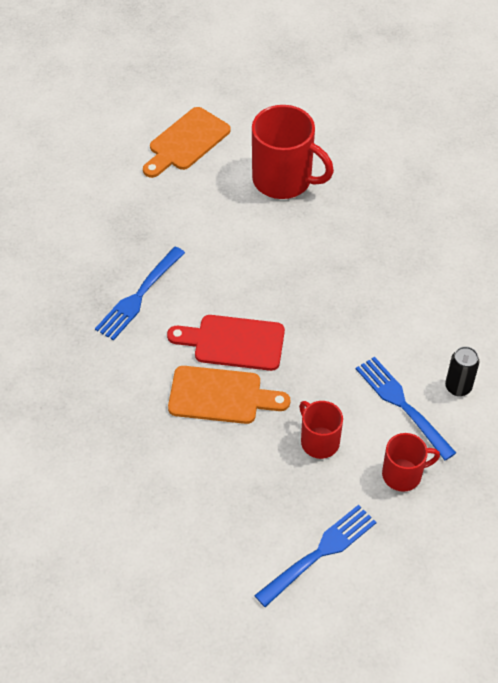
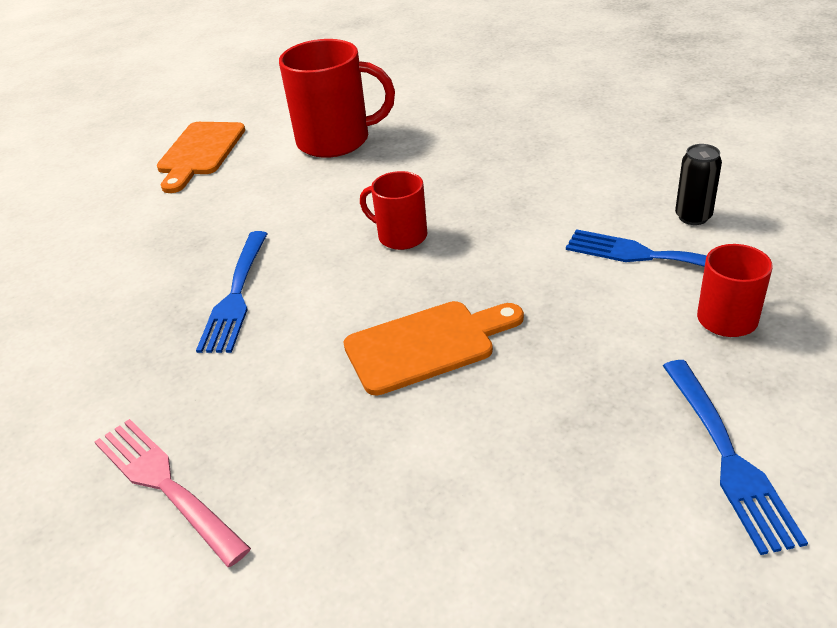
camera: 25 degrees left, 15 degrees down
red cutting board [167,315,285,371] -> none
blue fork [254,505,377,607] -> blue fork turned 150 degrees clockwise [663,360,808,555]
red mug [299,401,343,459] -> red mug moved to [360,171,427,250]
none -> pink fork [95,419,251,567]

